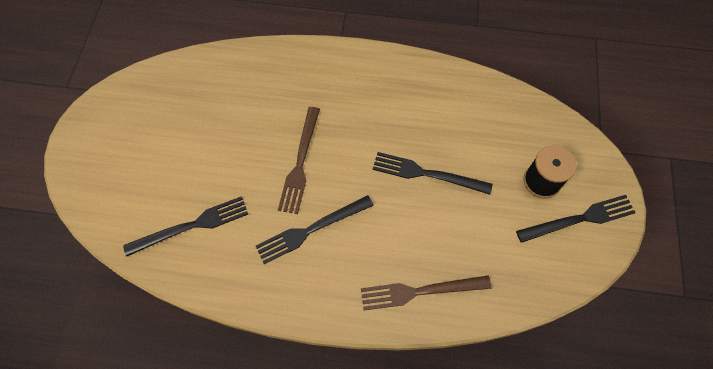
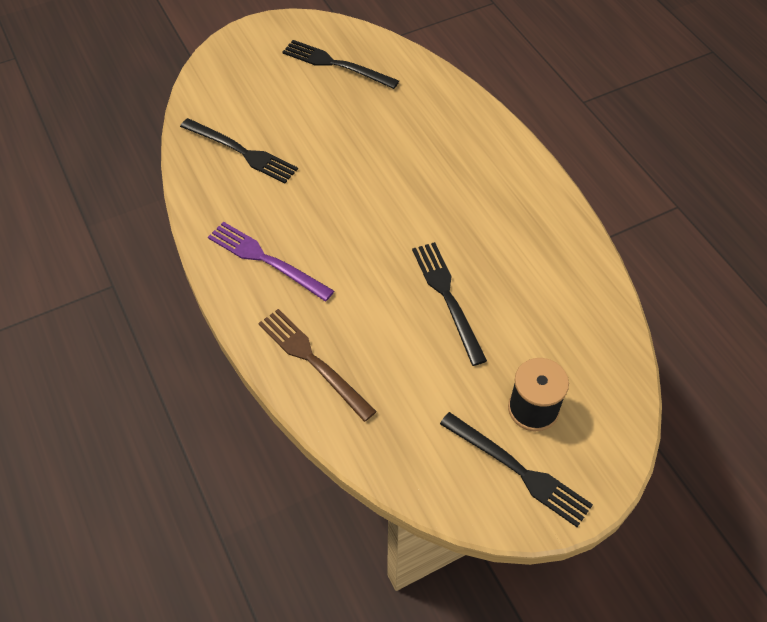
camera: 55 degrees right, 10 degrees down
black fork [256,195,374,264] -> black fork moved to [282,40,399,89]
brown fork [278,107,320,214] -> none
none -> purple fork [208,222,334,301]

